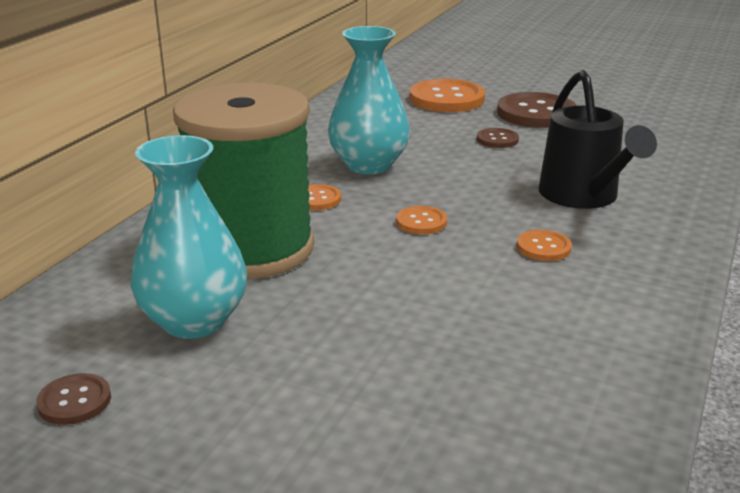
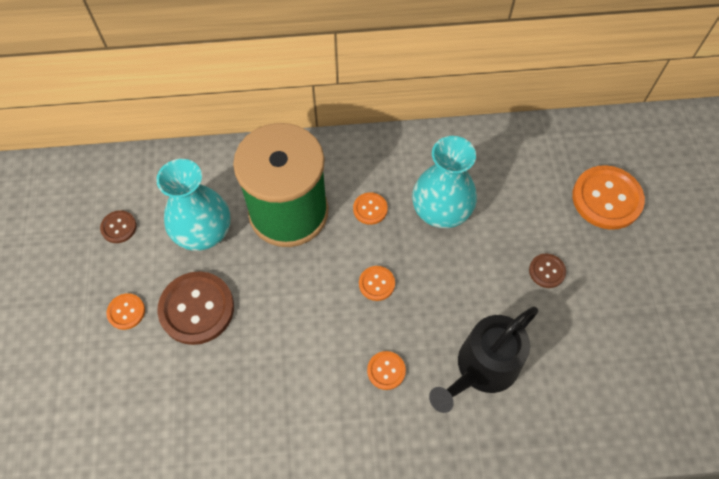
camera: 60 degrees right, 35 degrees up
brown button [497,92,577,128] -> brown button moved to [157,271,234,345]
none -> orange button [106,293,145,330]

